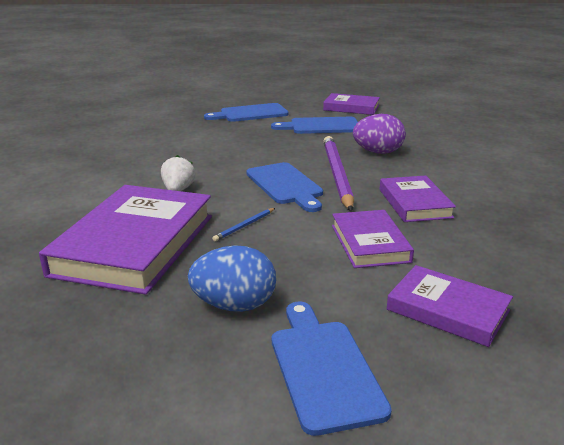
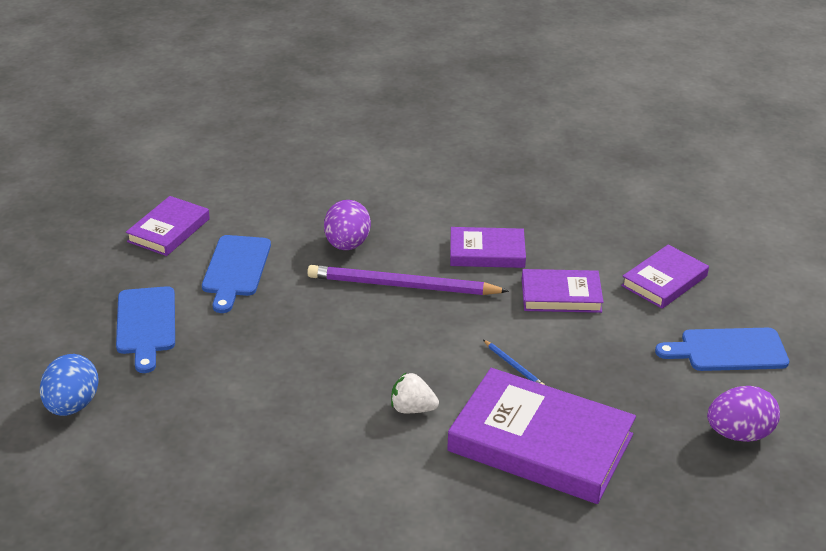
camera: 80 degrees left, 10 degrees up
blue egg [188,245,276,312] -> blue egg moved to [40,354,99,416]
blue cutting board [246,162,323,212] -> none
none -> purple egg [707,386,780,442]

